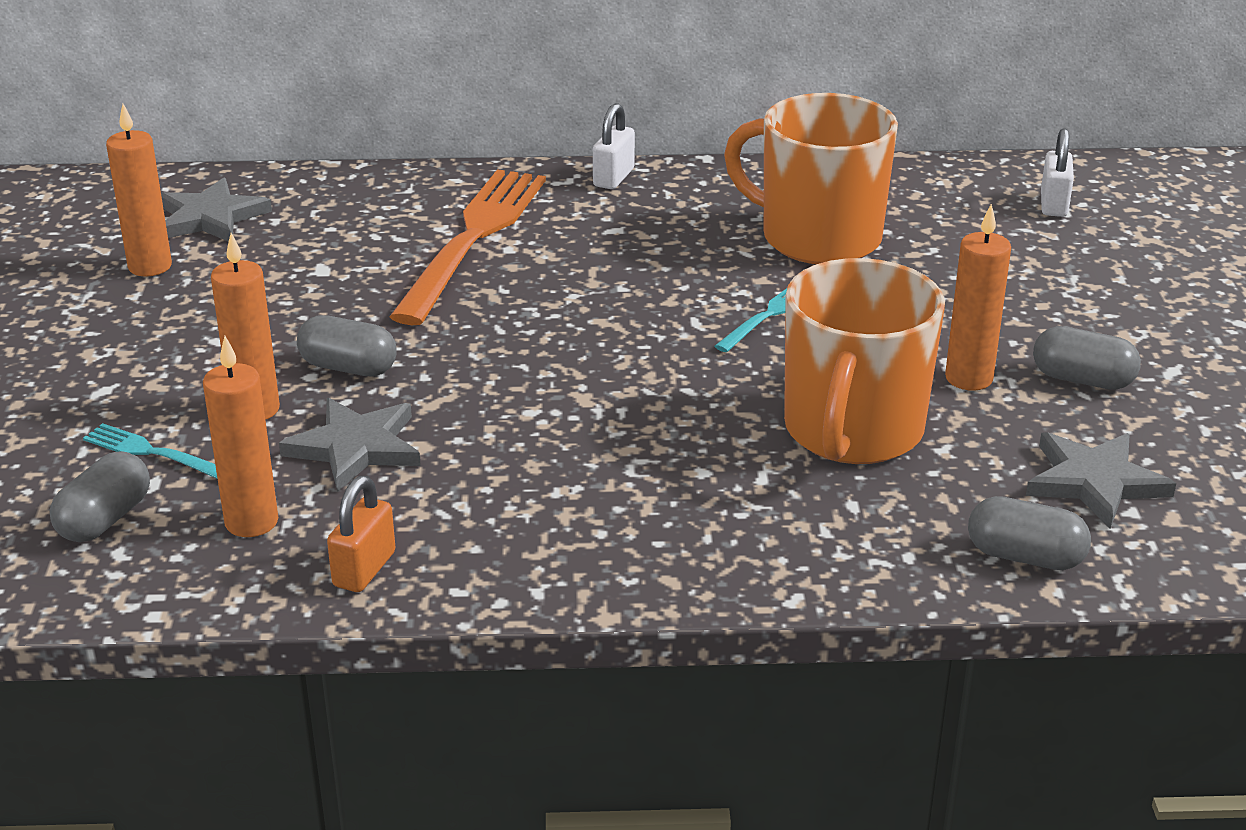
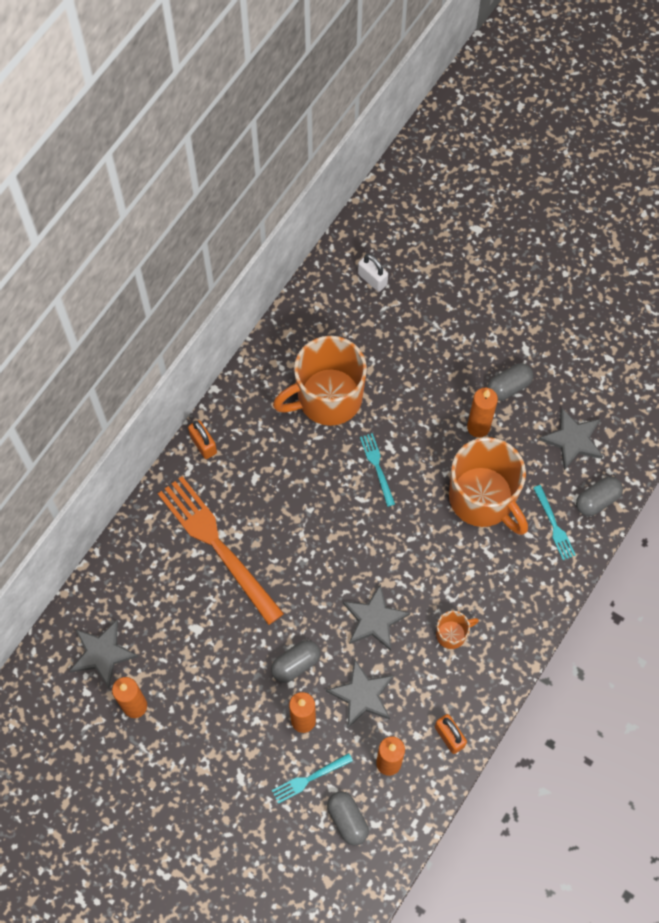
camera: 55 degrees left, 35 degrees up
white padlock [593,103,635,189] -> orange padlock [188,420,217,459]
none -> grey star [343,584,410,651]
none -> orange mug [436,611,479,649]
none -> turquoise fork [533,485,576,560]

